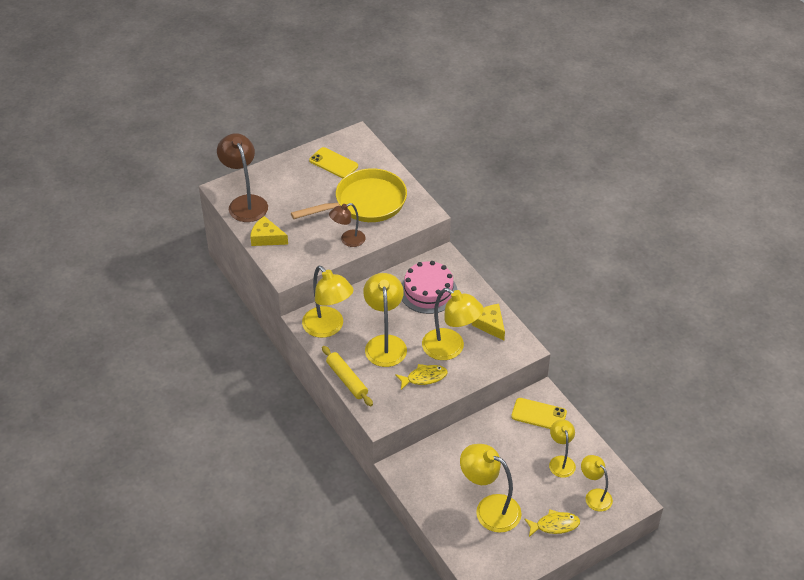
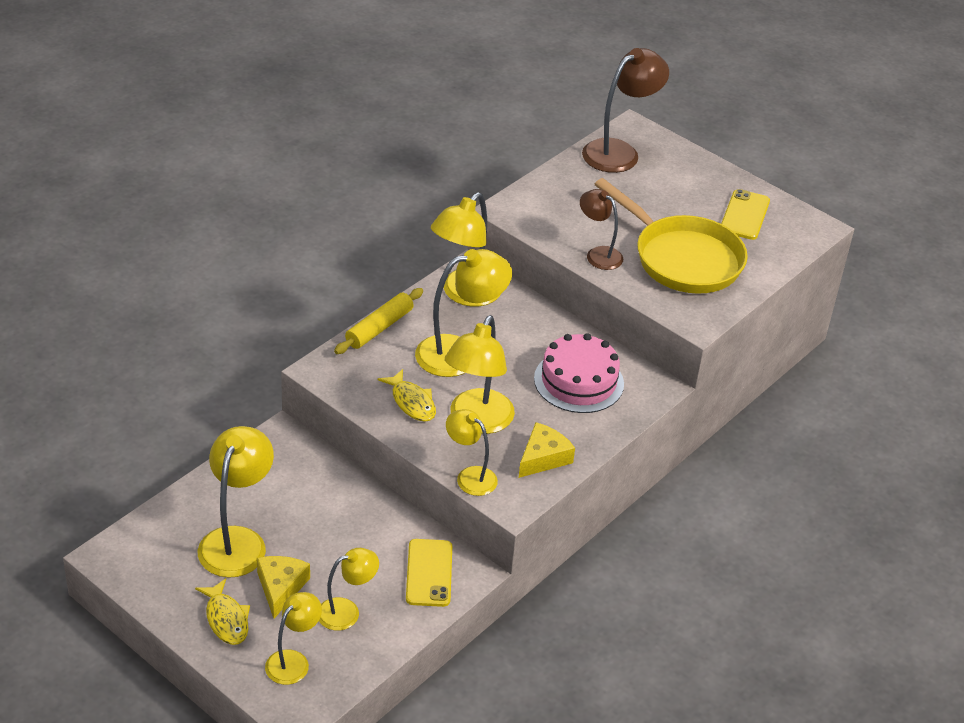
camera: 70 degrees right, 5 degrees down
yellow cheese [250,216,288,246] -> yellow cheese moved to [257,556,310,619]
none -> yellow lamp [446,409,498,496]

